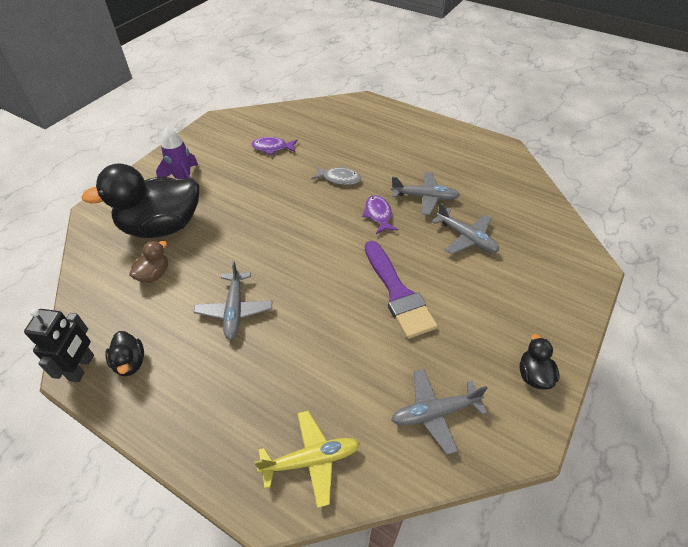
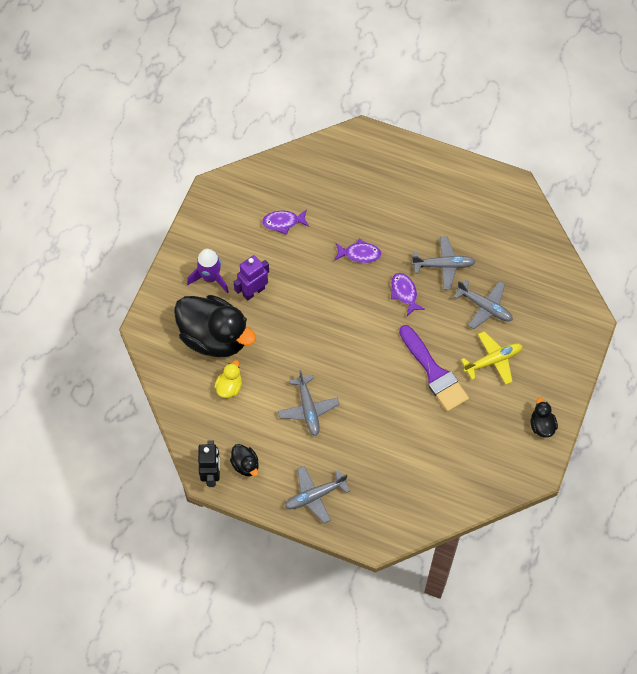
camera: 10 degrees left, 15 degrees up
black duck [81,163,199,238] -> black duck turned 120 degrees counterclockwise [174,295,256,357]
brown duck [129,241,168,283] -> yellow duck [214,360,242,398]
yellow plane [254,411,360,508] -> yellow plane moved to [461,331,523,385]
grey fish [311,165,361,185] -> purple fish [334,239,382,263]
grey plane [391,369,487,455] -> grey plane moved to [285,466,350,523]
none -> purple robot [234,255,269,301]

